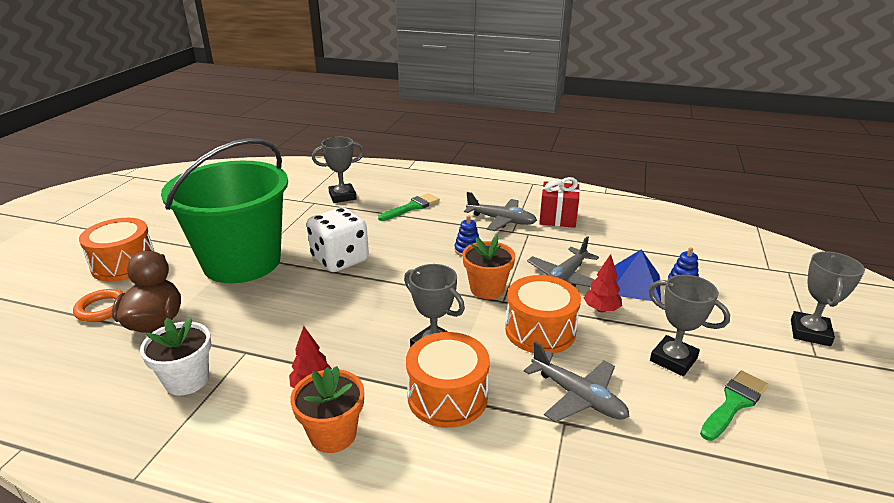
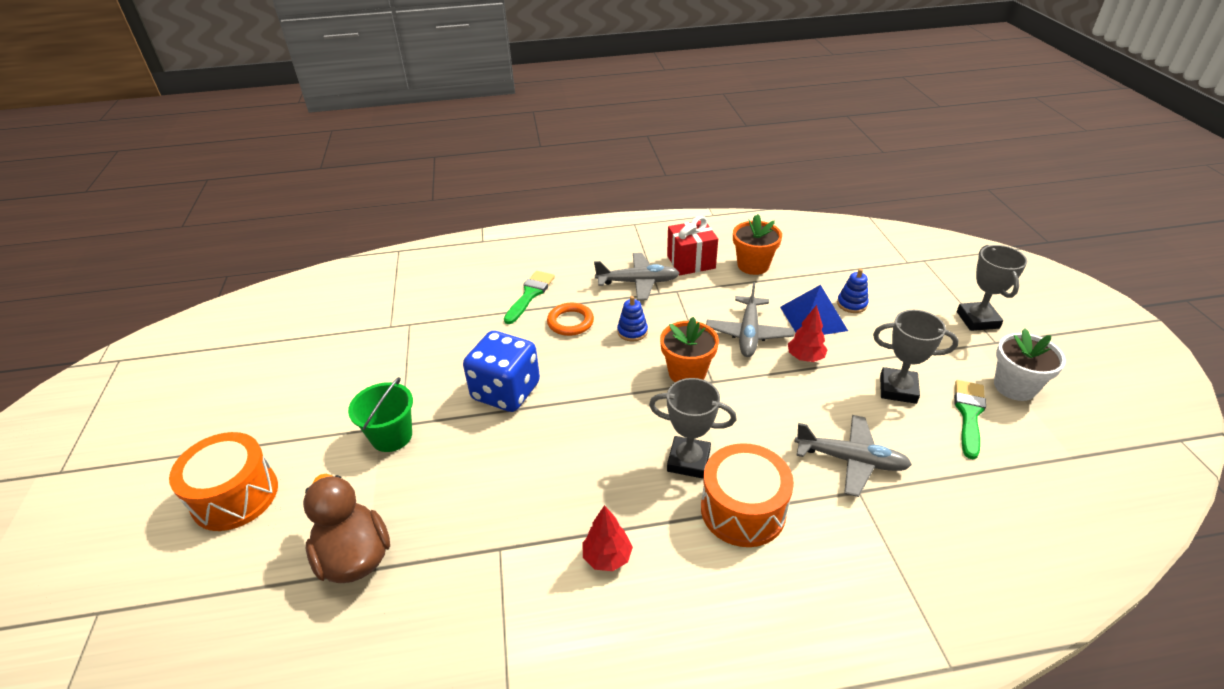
camera: 25 degrees left, 10 degrees up
orange ring [73,289,124,322] -> orange ring moved to [547,303,594,336]
white flower pot [140,317,211,395] -> white flower pot moved to [994,328,1066,401]
green bucket [161,138,288,283] -> green bucket [348,377,413,452], size x0.43
orange flower pot [290,366,364,453] -> orange flower pot moved to [733,214,782,275]
white dice [307,207,369,272] -> blue dice [463,331,540,412]
grey trophy [312,137,365,203] -> none
orange drum [505,275,581,354] -> none

